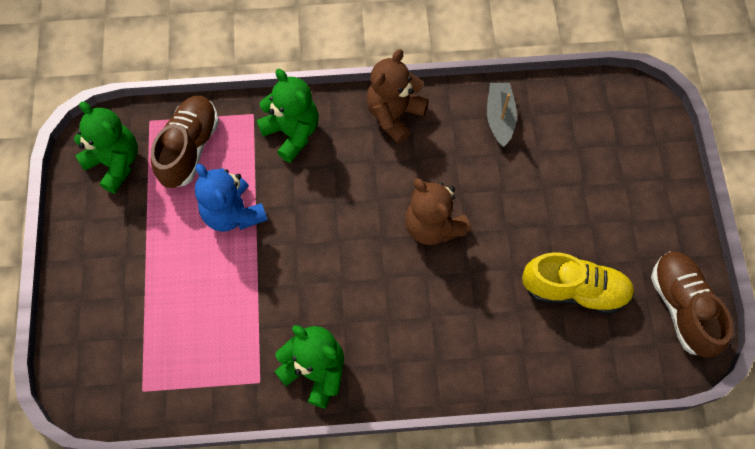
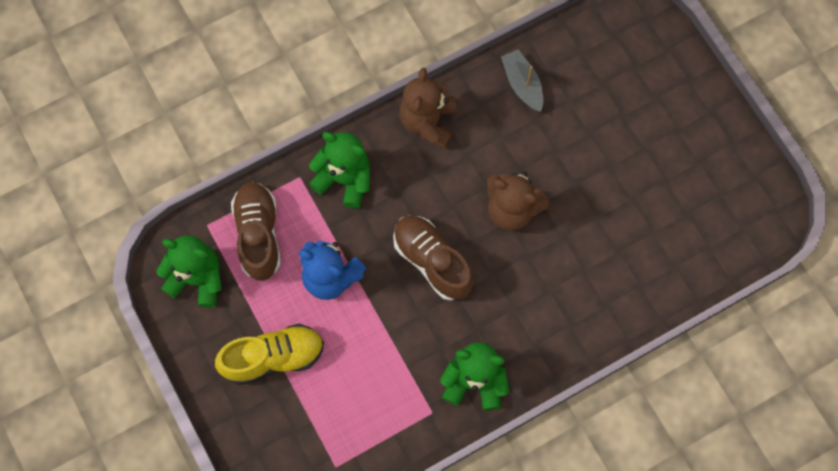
camera: 25 degrees left, 5 degrees up
yellow shoe [522,252,634,315] -> yellow shoe moved to [215,324,324,385]
brown shoe [651,251,733,358] -> brown shoe moved to [393,216,474,301]

